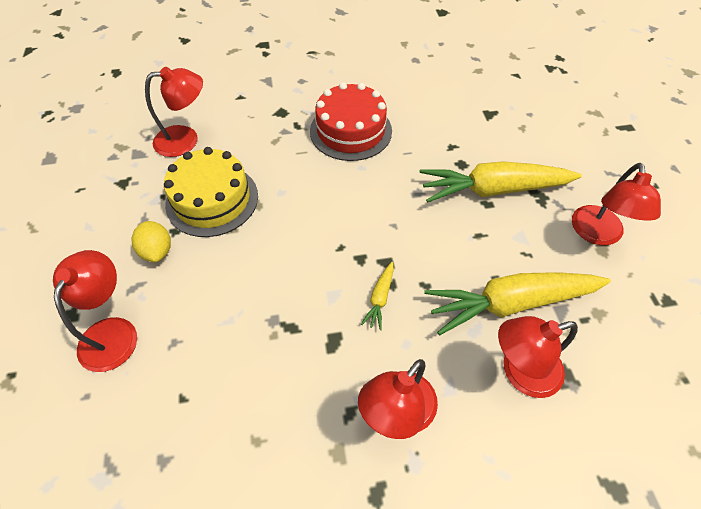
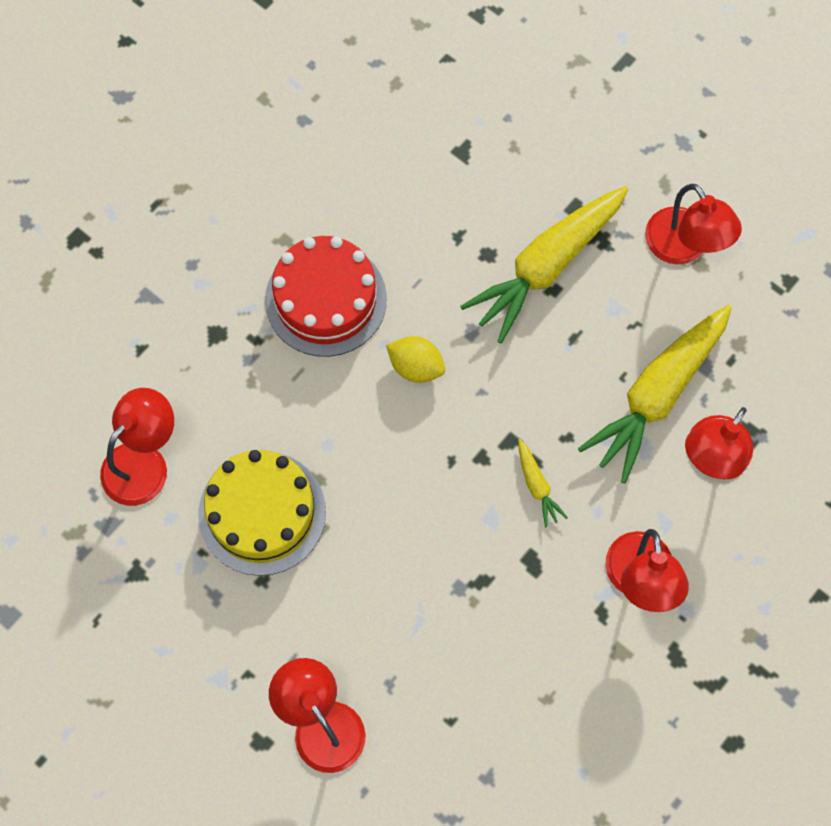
camera: 40 degrees left, 15 degrees up
yellow lemon [131,221,171,262] -> yellow lemon moved to [386,336,445,383]

